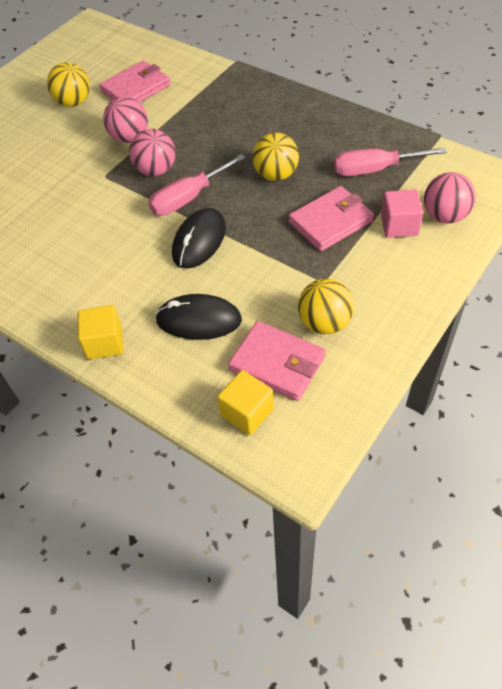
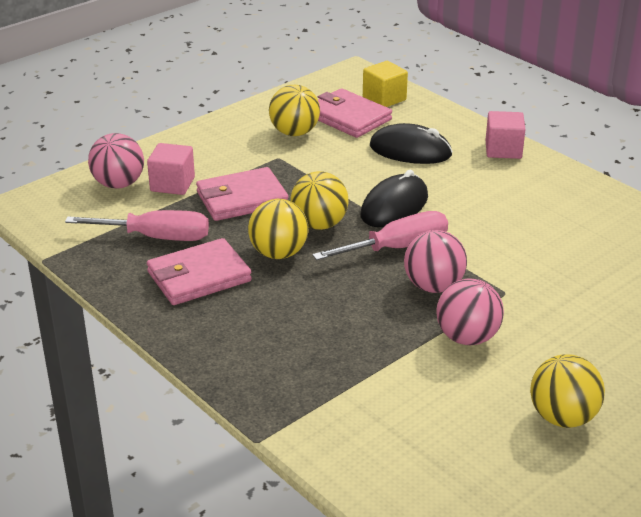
camera: 170 degrees left, 20 degrees down
yellow cube [78,305,123,359] -> pink cube [486,111,526,159]
pink wallet [100,60,170,103] -> pink wallet moved to [147,238,252,305]
none -> yellow ball [290,171,349,230]

